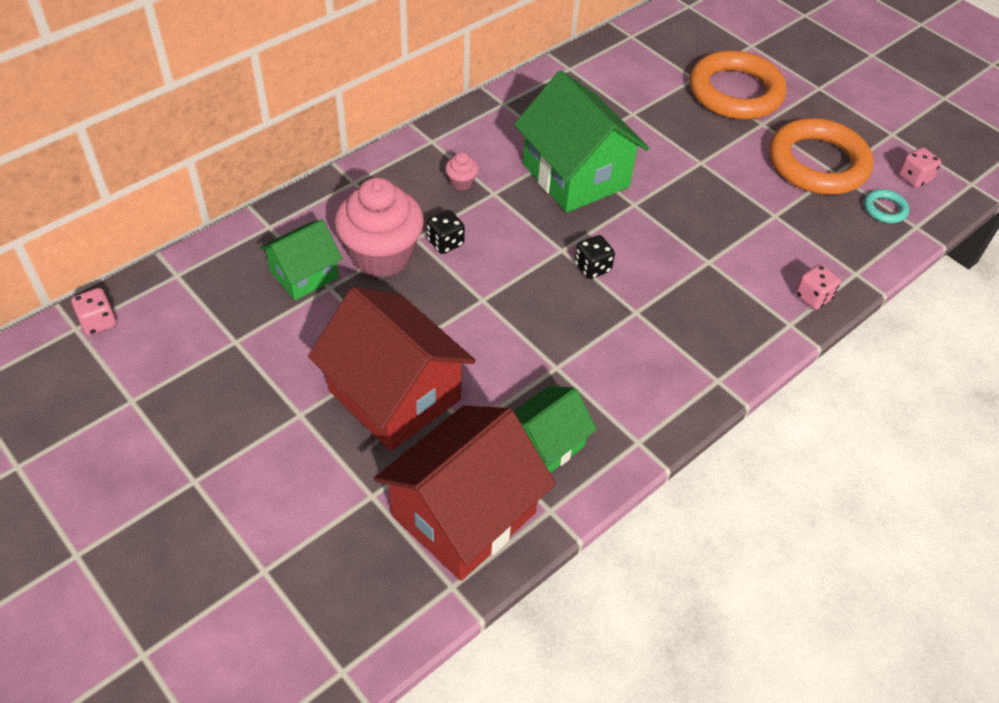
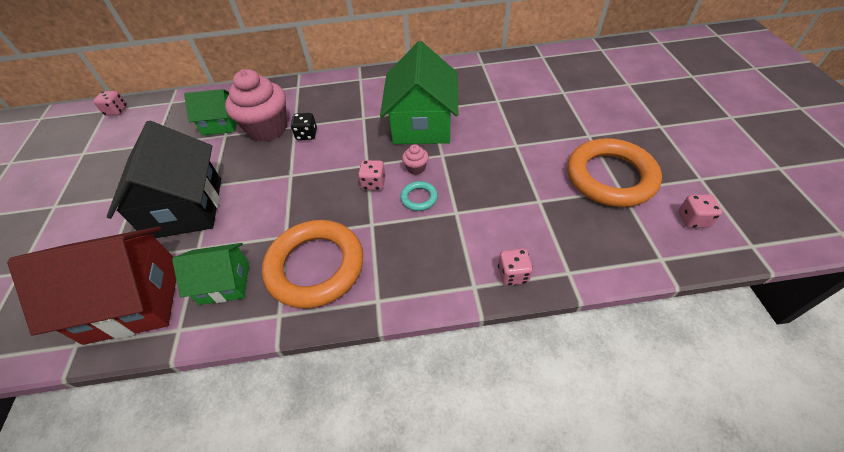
camera: 40 degrees right, 0 degrees up
red house [308,287,476,451] -> black house [107,121,221,238]
pink cupcake [445,152,479,191] -> pink cupcake moved to [402,144,429,175]
black dice [575,235,615,279] -> pink dice [358,160,386,190]
orange ring [689,50,786,119] -> orange ring moved to [262,220,363,309]
turquoise ring [864,189,909,223] -> turquoise ring moved to [400,181,438,211]

